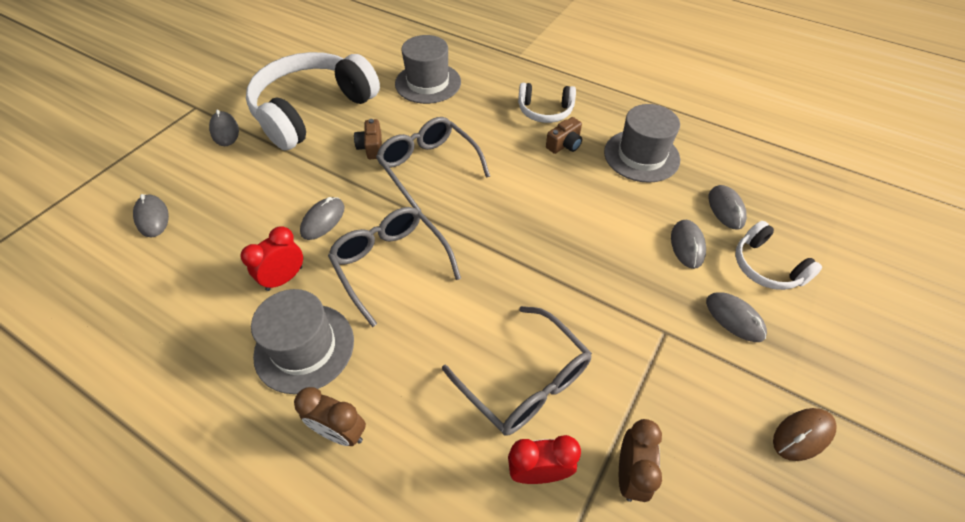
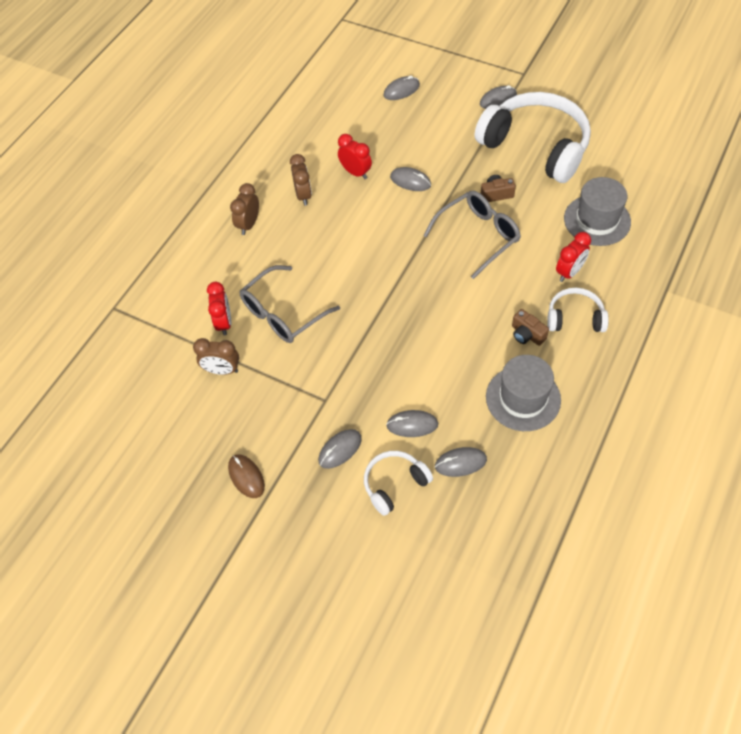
camera: 90 degrees right, 5 degrees up
grey hat [251,289,354,394] -> brown clock [290,154,312,206]
grey glasses [328,207,461,327] -> none
white headphones [518,83,576,123] -> white headphones turned 90 degrees clockwise [547,288,609,332]
none -> red clock [556,232,591,282]

